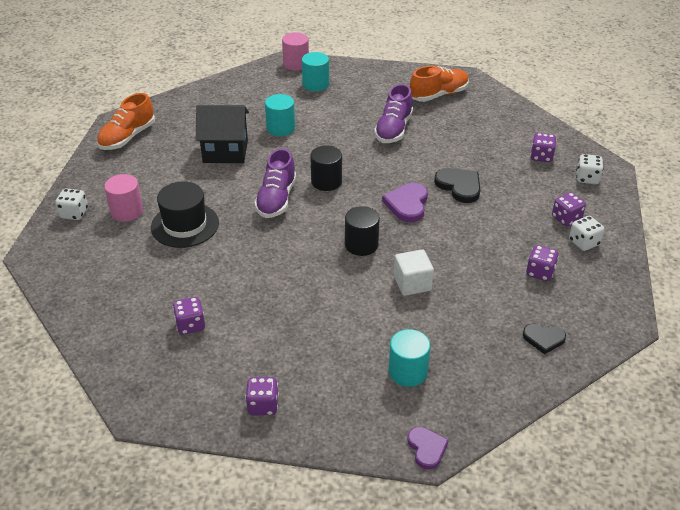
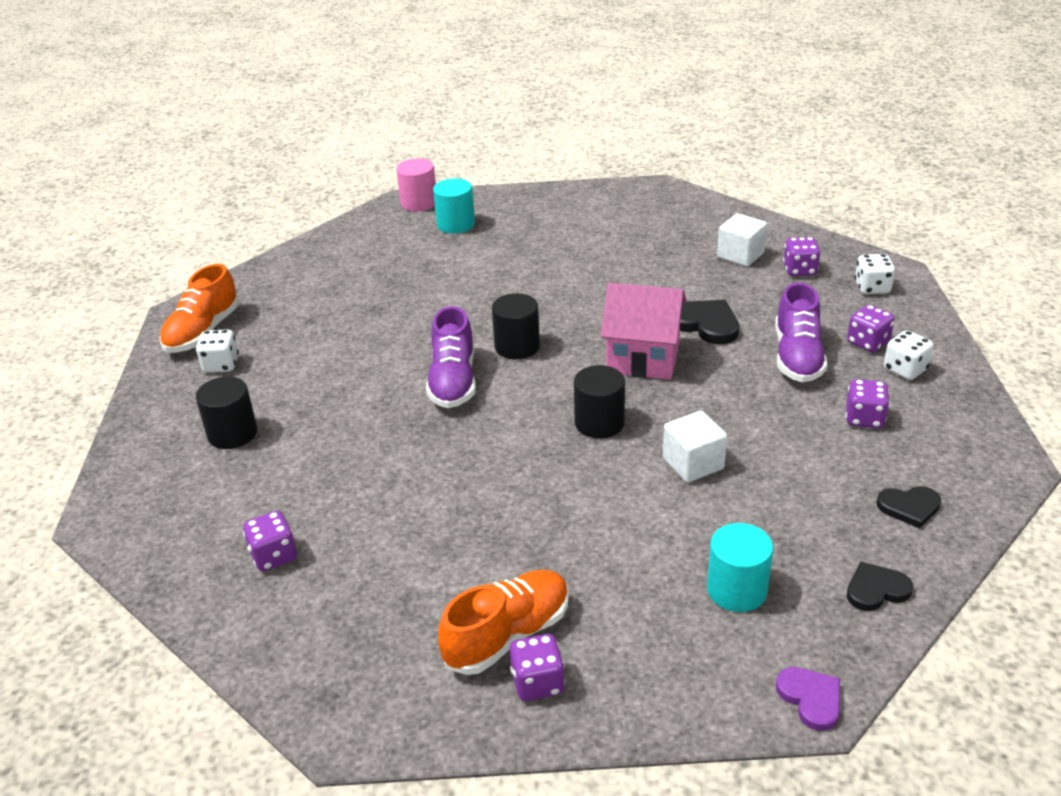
camera: 10 degrees left, 5 degrees down
white dice [55,188,88,220] -> white dice moved to [196,329,239,373]
pink cylinder [104,174,143,221] -> black cylinder [196,377,257,449]
black hat [151,181,219,248] -> none
purple dice [173,297,205,335] -> purple dice moved to [243,511,297,571]
black house [196,105,249,163] -> none
turquoise cylinder [265,94,295,136] -> none
purple shoe [374,84,413,143] -> purple shoe moved to [775,282,828,382]
purple heart [382,183,428,222] -> pink house [601,283,687,380]
orange shoe [410,66,469,102] -> orange shoe moved to [438,570,569,675]
none -> white cube [717,213,767,267]
none -> black heart [847,561,913,611]

